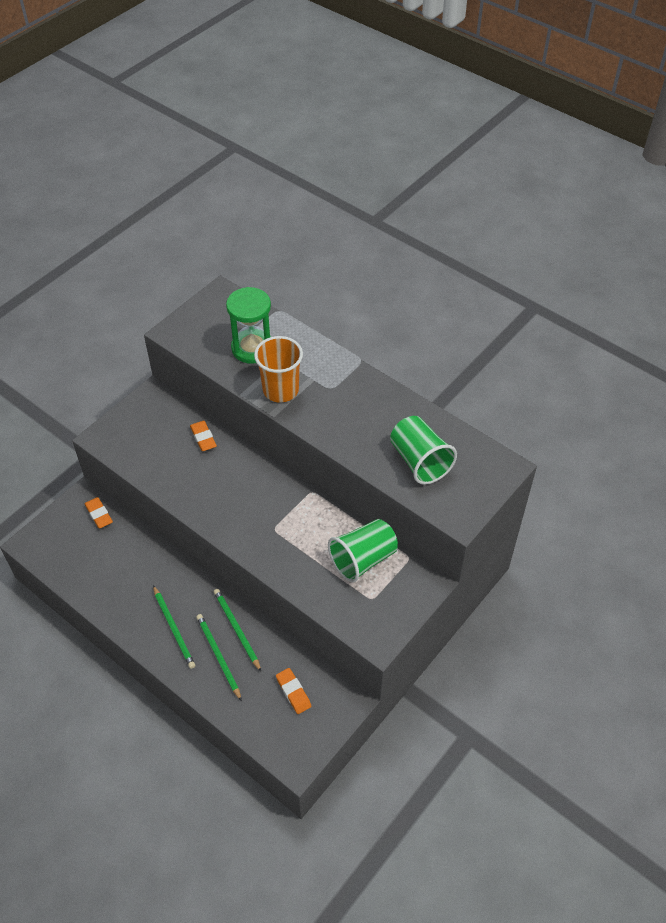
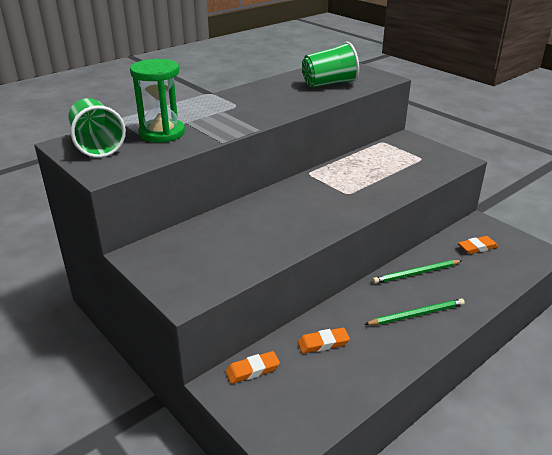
camera: 80 degrees left, 20 degrees down
orange eraser [190,421,217,451] -> orange eraser moved to [298,328,350,354]
green pencil [196,614,242,701] -> none
orange cup [254,336,303,402] -> none
green cup [328,519,398,582] -> green cup moved to [69,98,126,158]

